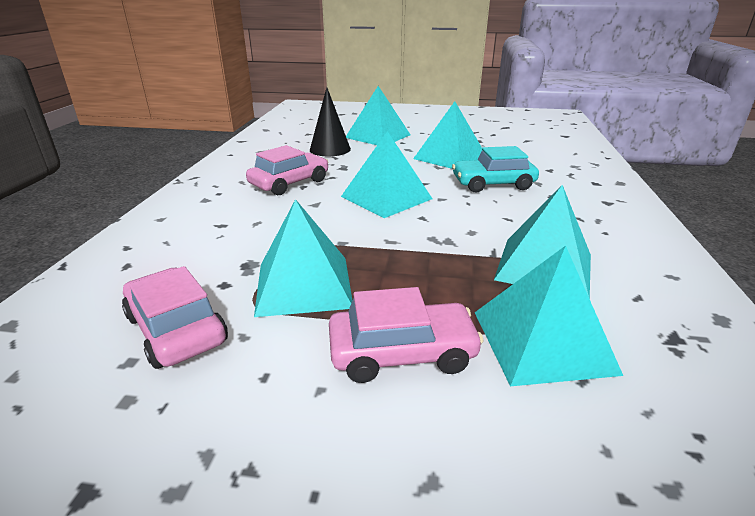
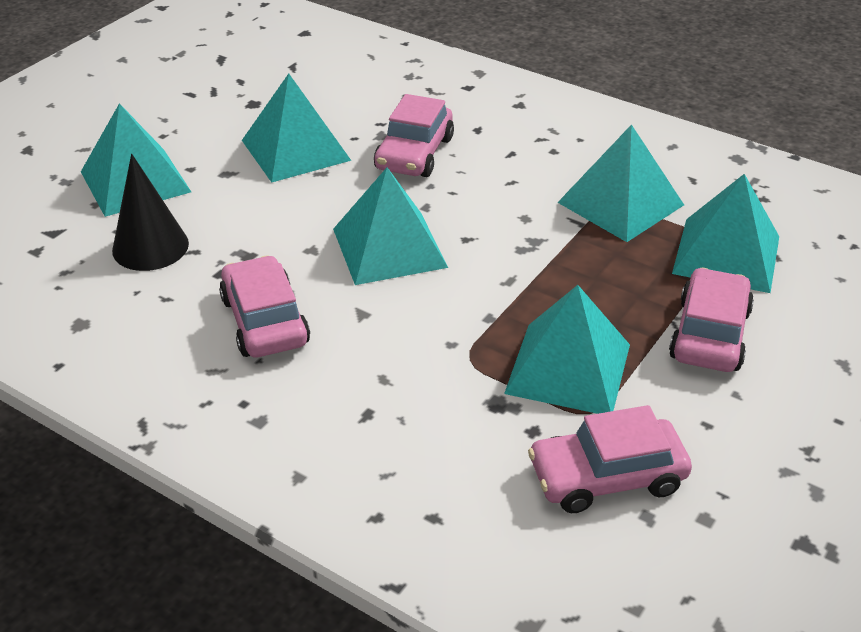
camera: 65 degrees left, 10 degrees up
turquoise car [452,146,539,193] -> pink car [374,94,454,177]

